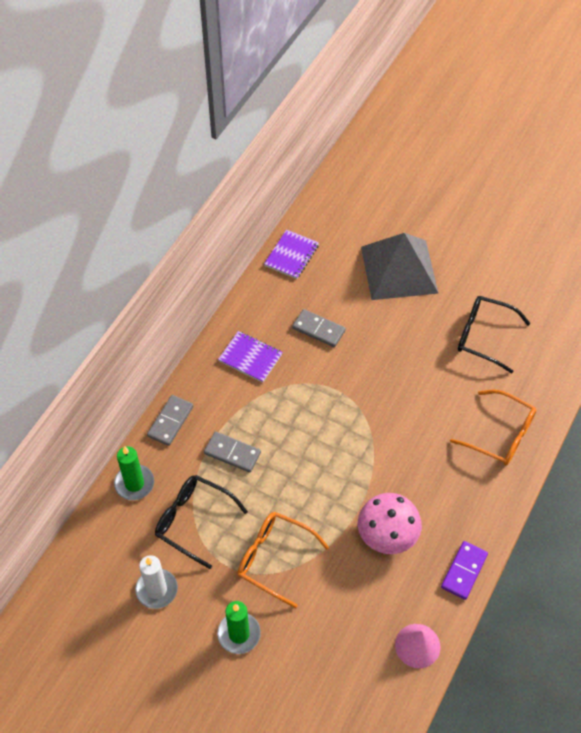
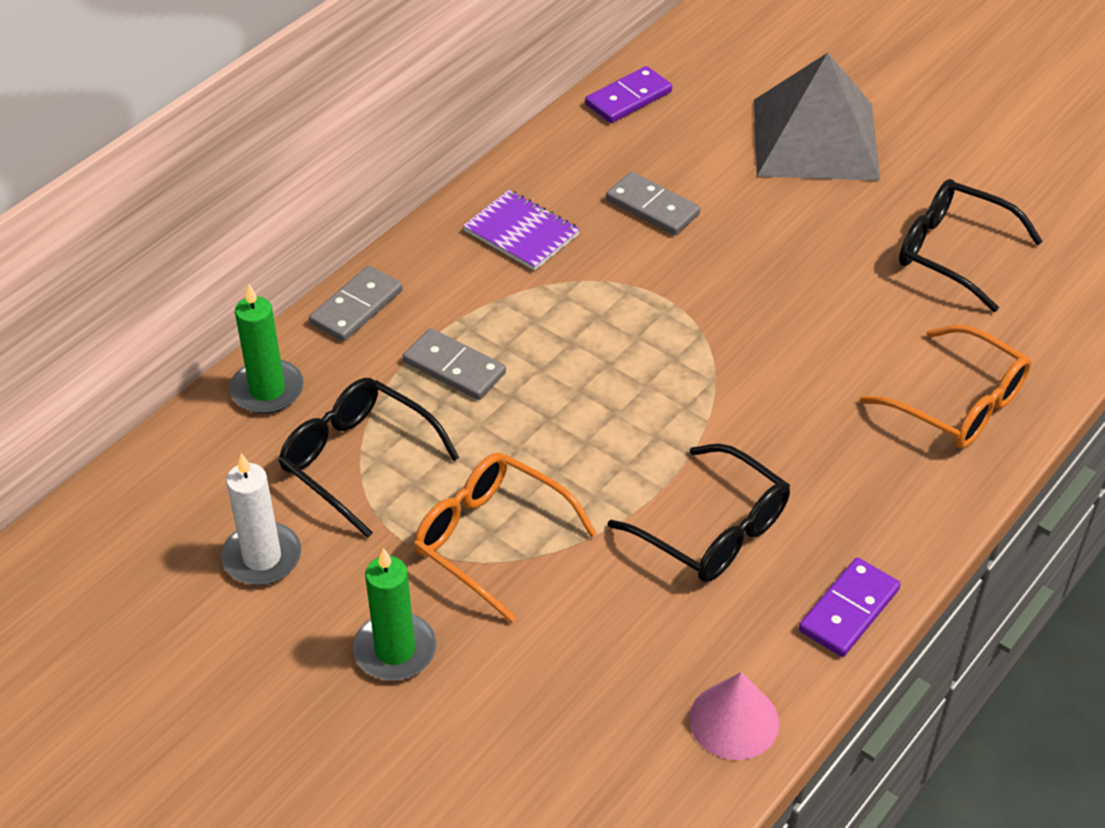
camera: 10 degrees right, 10 degrees down
purple notebook [264,230,319,279] -> purple domino [585,66,672,123]
pink mushroom [358,493,422,554] -> black glasses [608,444,790,582]

